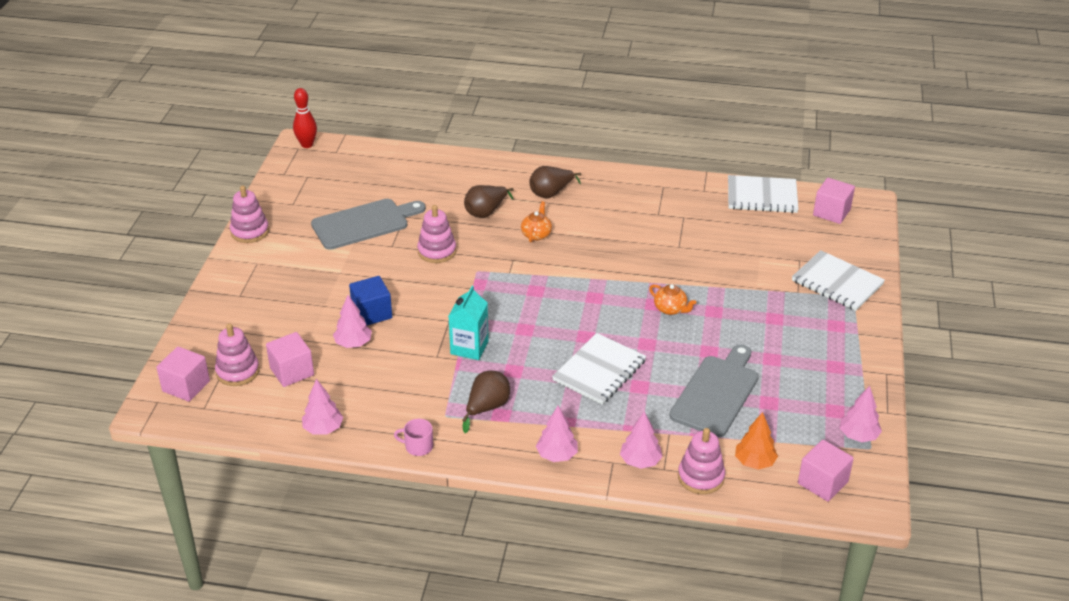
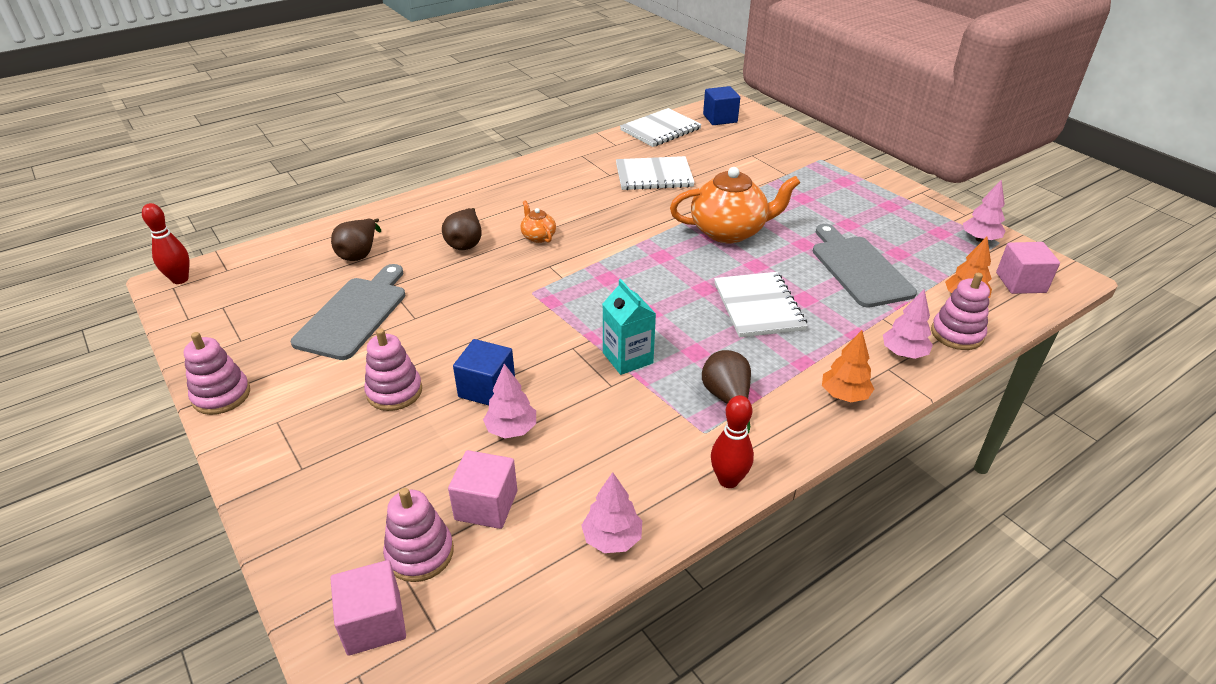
camera: 45 degrees left, 0 degrees up
pink mug [394,419,433,456] -> red bowling pin [711,395,754,488]
pink stacking toy [417,205,456,263] -> pink stacking toy moved to [364,328,422,411]
brown pear [529,166,581,199] -> brown pear moved to [331,218,381,261]
pink tree [536,406,578,462] -> orange tree [822,330,874,402]
orange teapot [649,284,696,315] -> orange teapot [670,167,800,243], size x2.16
white notebook [792,250,885,311] -> white notebook moved to [616,156,695,190]
pink cube [813,178,855,224] -> blue cube [703,86,740,125]

